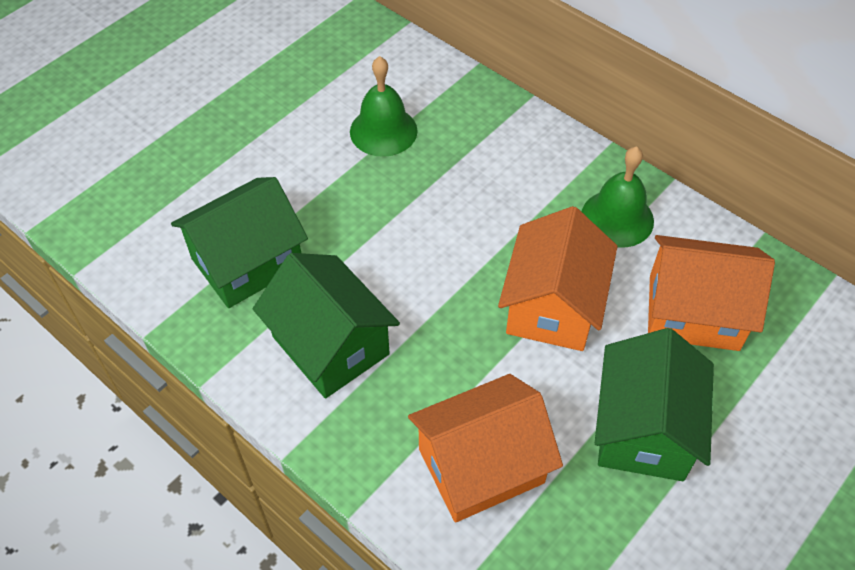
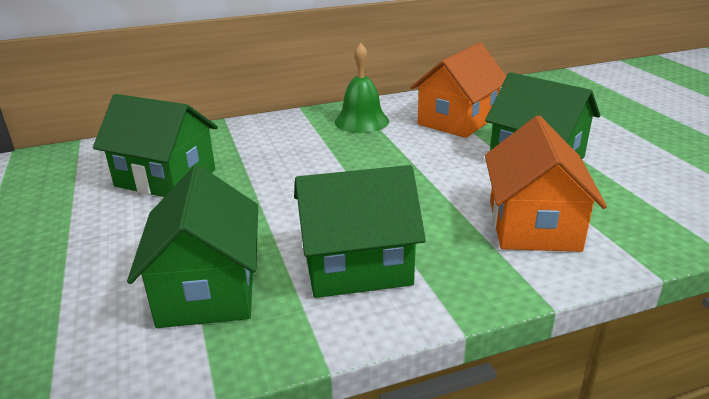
camera: 60 degrees left, 25 degrees down
green bell [350,56,418,157] -> green house [93,94,218,197]
orange house [498,206,618,351] -> none

